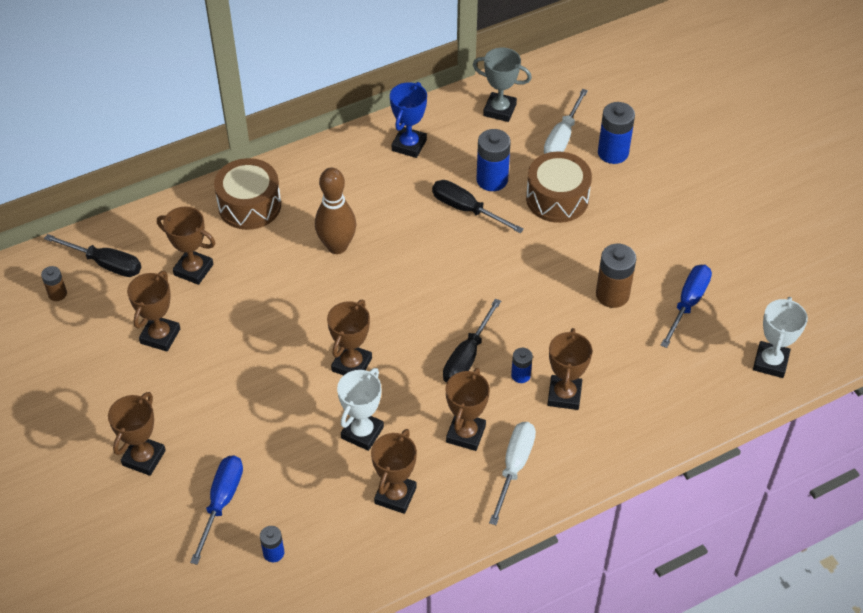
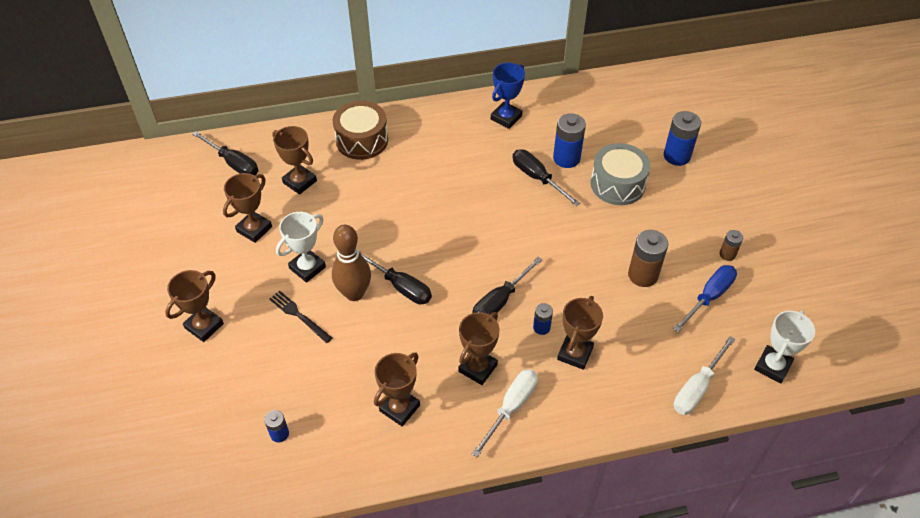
camera: 15 degrees right, 0 degrees up
brown battery [41,266,67,301] -> brown battery moved to [719,230,743,261]
blue screwdriver [190,455,243,565] -> none
brown bowling pin [315,168,356,254] -> brown bowling pin moved to [332,225,371,301]
brown trophy [327,300,372,375] -> black screwdriver [358,250,432,304]
white trophy [337,368,384,451] -> white trophy moved to [276,212,326,283]
grey trophy [473,48,532,122] -> none
brown drum [526,151,592,223] -> grey drum [591,143,650,205]
white screwdriver [544,89,588,154] -> white screwdriver moved to [674,336,735,415]
none -> black fork [269,291,332,343]

